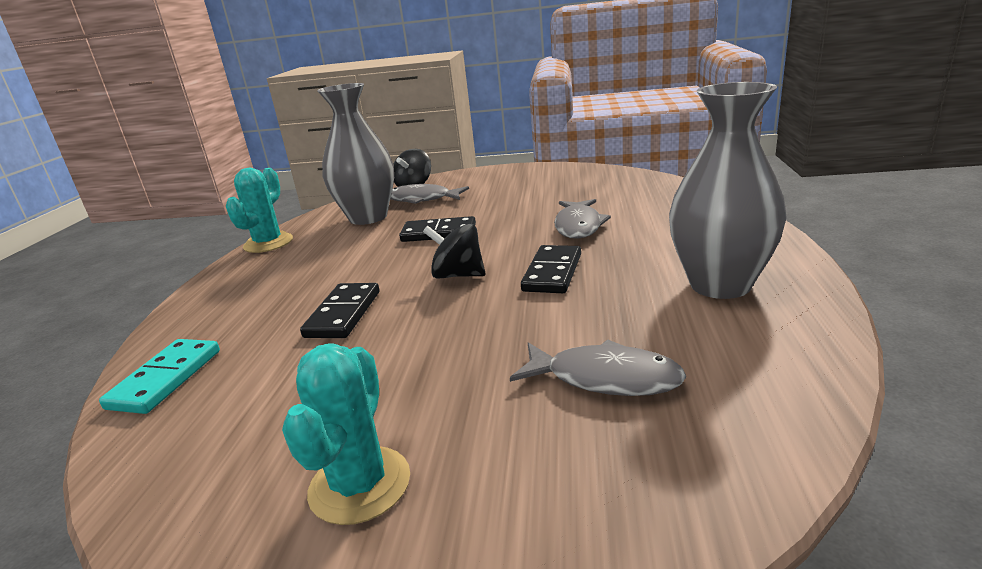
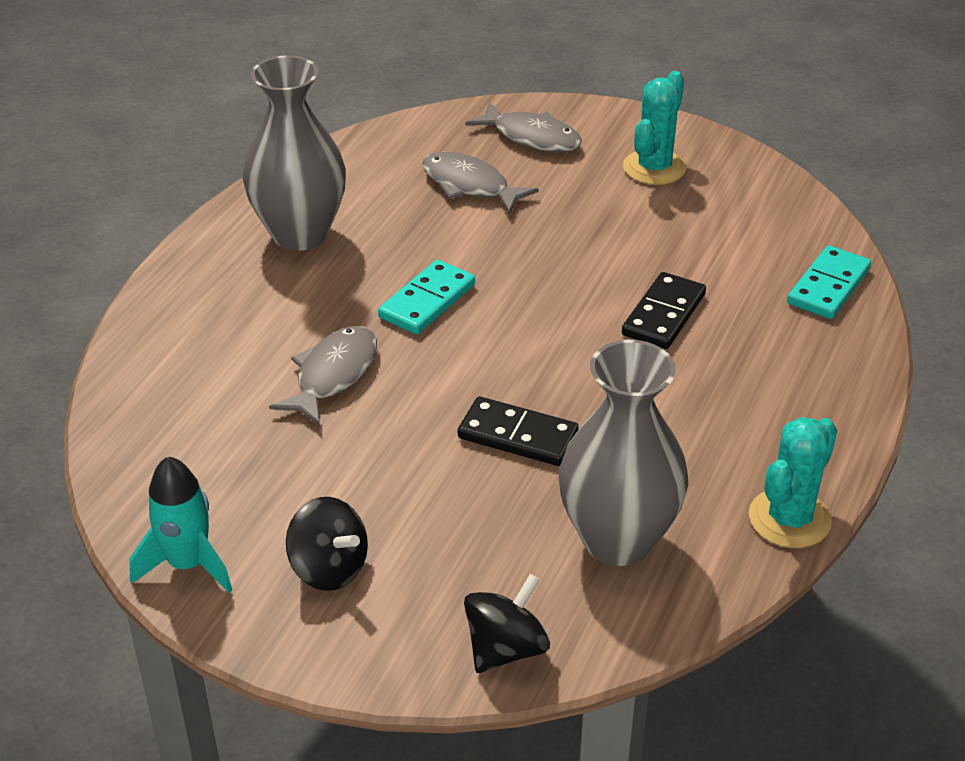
camera: 165 degrees left, 15 degrees up
grey fish [390,184,469,204] -> grey fish moved to [465,102,582,152]
black spinning top [423,224,485,279] -> black spinning top moved to [286,497,368,591]
black domino [521,245,581,293] -> turquoise domino [378,260,475,334]
none -> turquoise rocket [129,456,232,593]

